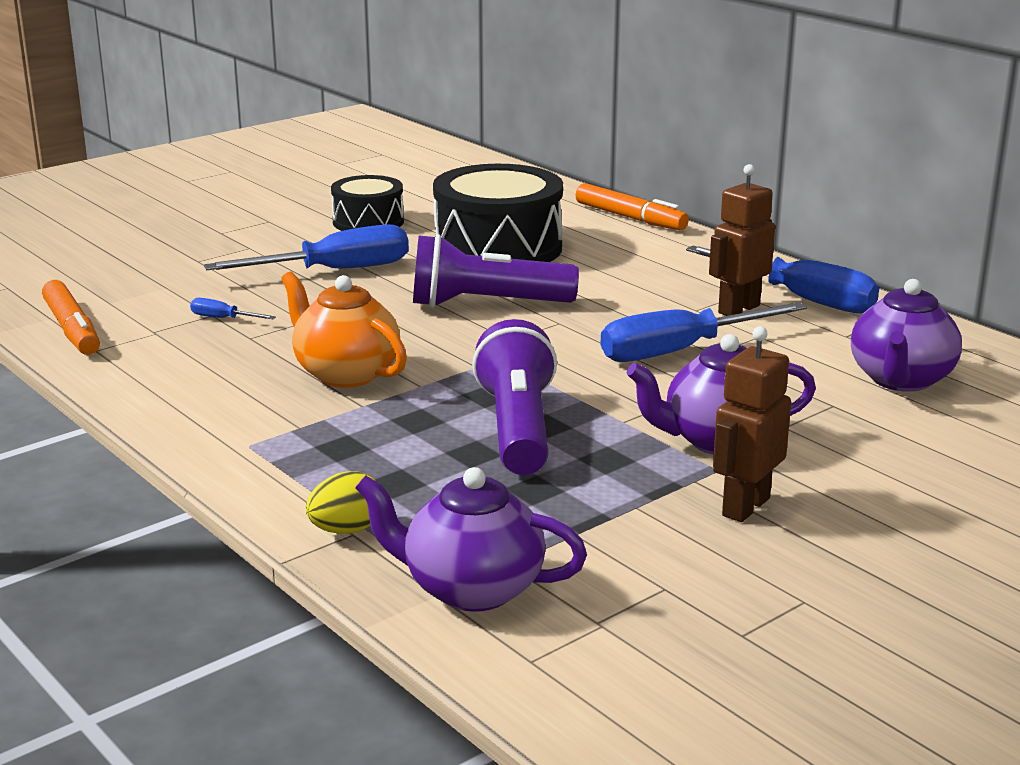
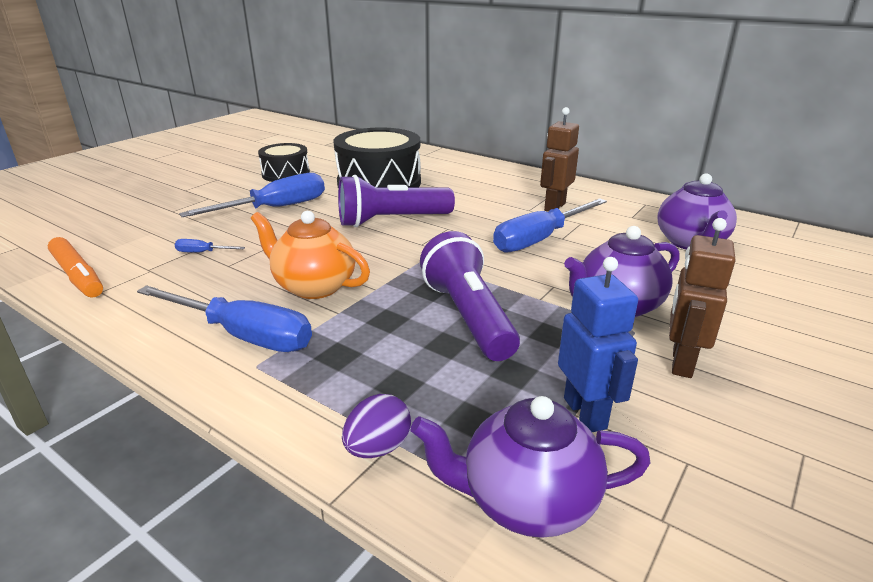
camera: 15 degrees left, 5 degrees up
yellow egg [306,471,377,534] -> purple egg [342,394,411,458]
orange marker [575,183,689,230] -> none
blue screwdriver [686,245,879,313] -> blue screwdriver moved to [137,285,312,352]
none -> blue robot [558,257,638,432]

